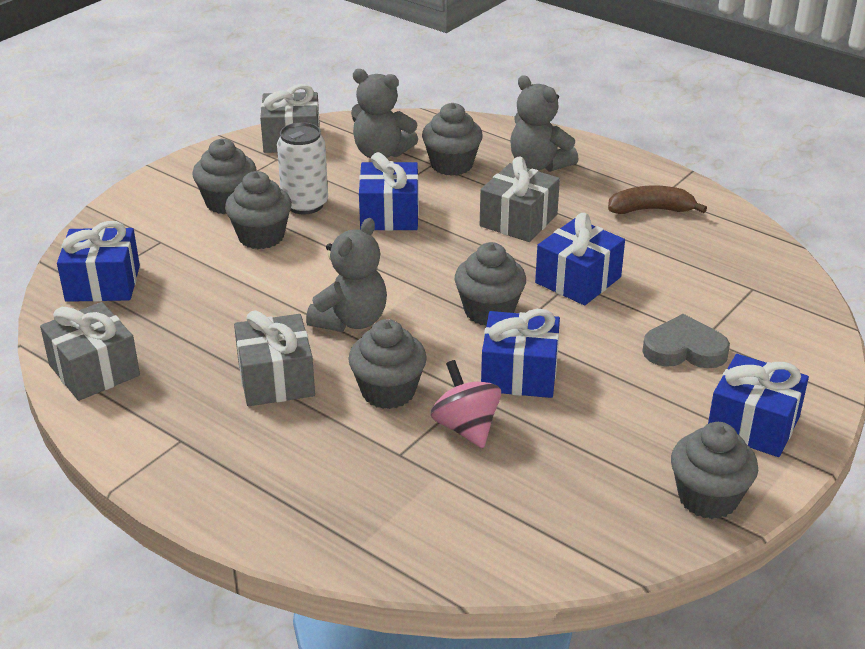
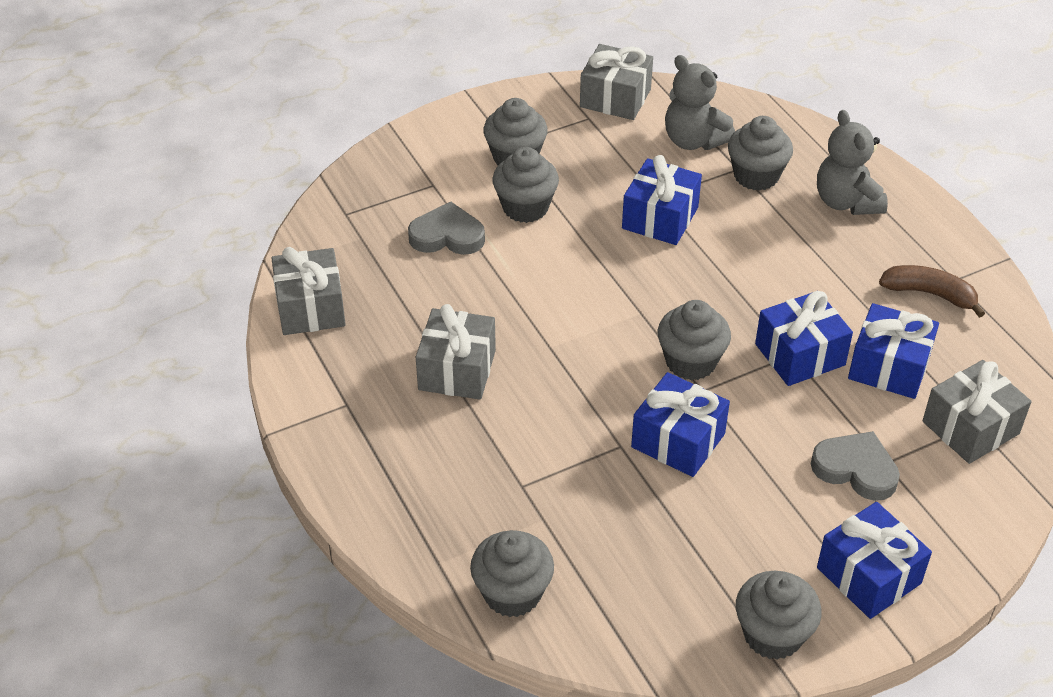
camera: 25 degrees right, 10 degrees up
blue gift [57,221,140,302] -> blue gift moved to [848,303,939,399]
white can [277,122,328,214] -> none
grey teddy bear [306,218,387,332] -> none
grey cupcake [348,319,427,409] -> grey cupcake moved to [470,530,554,617]
pink spinning top [431,360,501,448] -> none
grey gift [480,157,560,242] -> grey gift moved to [922,360,1031,464]
none -> grey heart [408,202,485,255]

